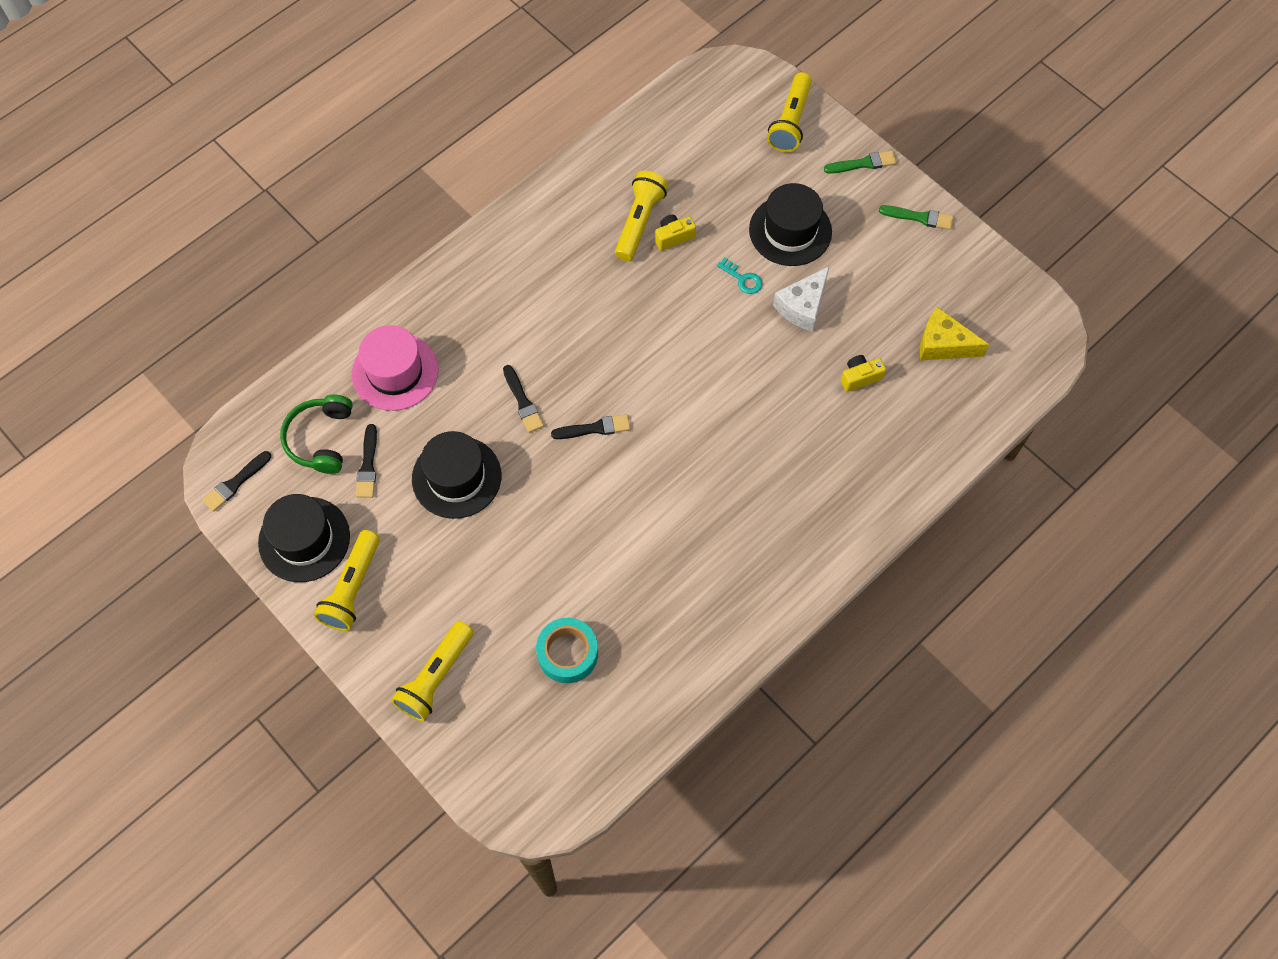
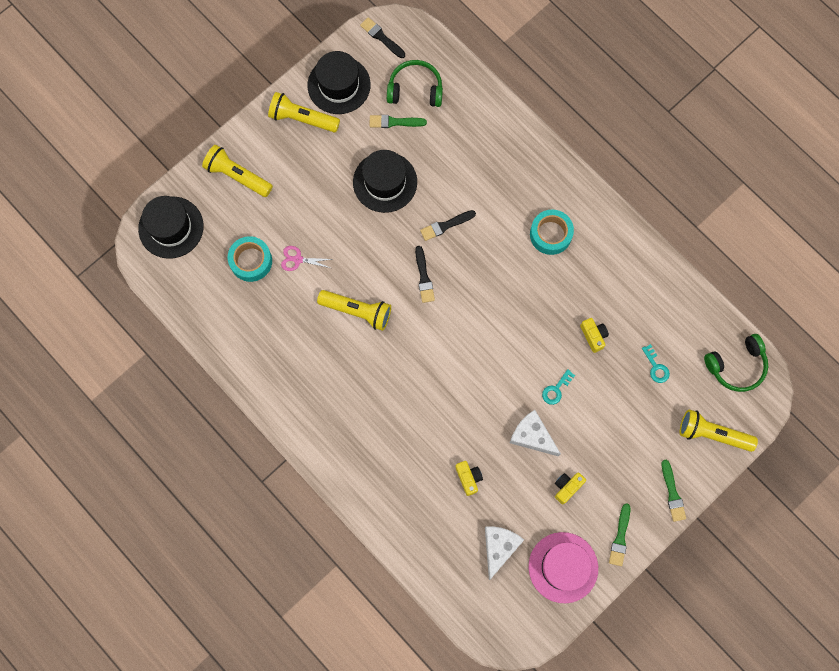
camera: 90 degrees right, 10 degrees up
pink hat [352,325,439,411] -> pink hat moved to [529,532,598,603]
black brush [356,424,377,498] -> green brush [369,115,427,128]
yellow flashlight [615,171,668,261] -> yellow flashlight moved to [317,290,391,331]
black hat [749,183,832,266] -> black hat moved to [138,196,204,259]
yellow cheese [920,307,990,361] -> white cheese [485,526,524,580]
none -> pink scissors [281,246,332,271]
none -> turquoise tape [530,210,574,255]
none -> yellow camera [555,473,586,504]
none -> turquoise key [642,344,670,383]
none -> green headphones [704,334,768,392]

